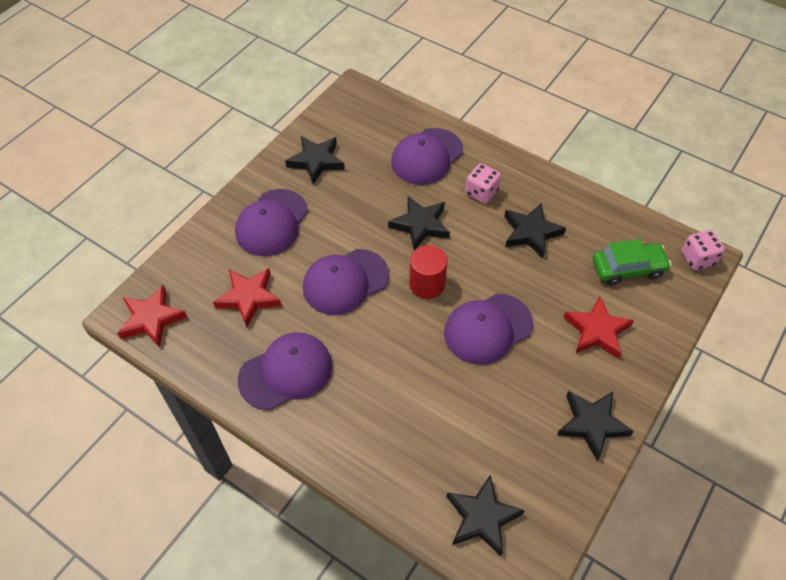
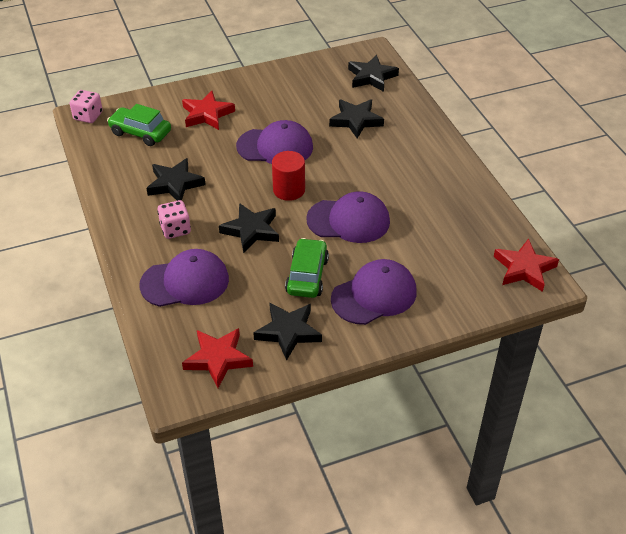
camera: 145 degrees left, 10 degrees down
red star [213,268,282,327] -> red star moved to [182,328,253,388]
purple cap [238,332,332,410] -> none
black star [557,391,634,461] -> black star moved to [329,99,384,138]
none -> green car [285,238,329,298]

